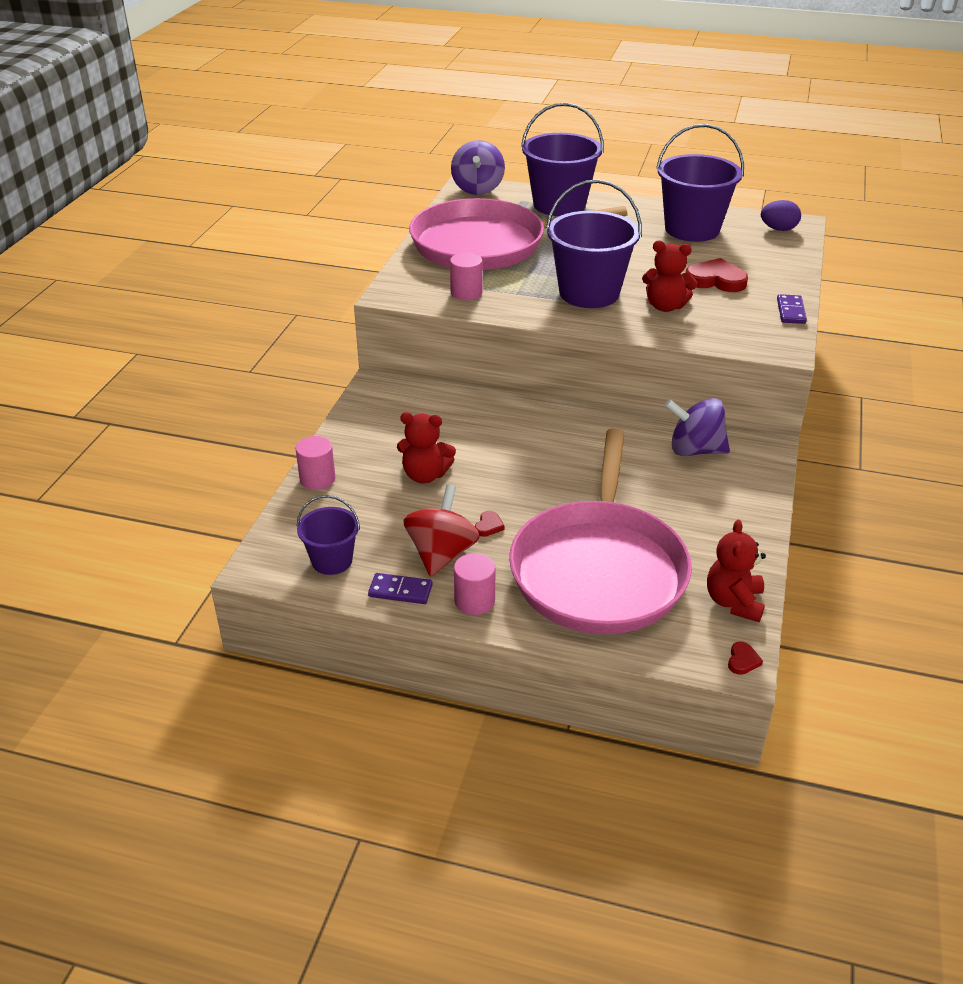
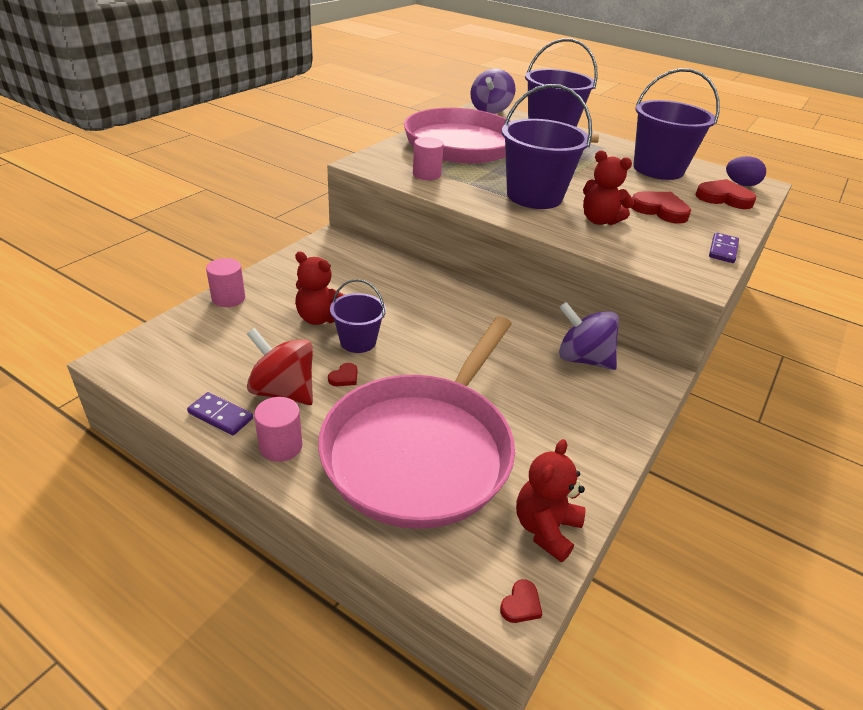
camera: 15 degrees right, 0 degrees up
purple bucket [297,495,360,575] -> purple bucket moved to [330,279,386,353]
red spinning top [403,484,480,577] -> red spinning top turned 90 degrees counterclockwise [247,328,313,405]
none -> red heart [695,179,757,209]

